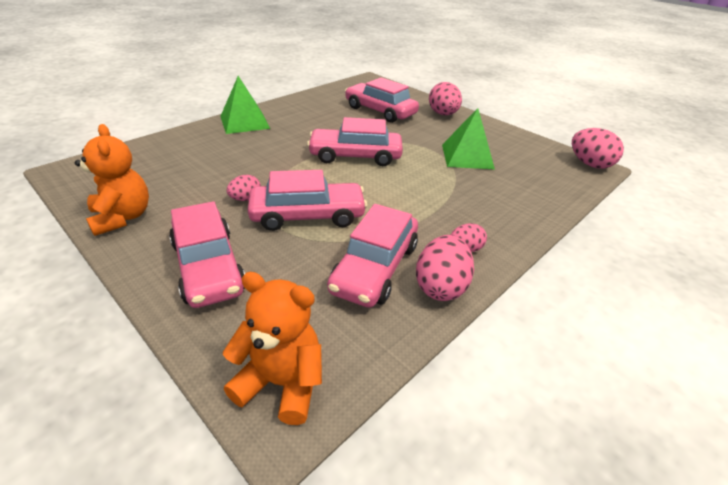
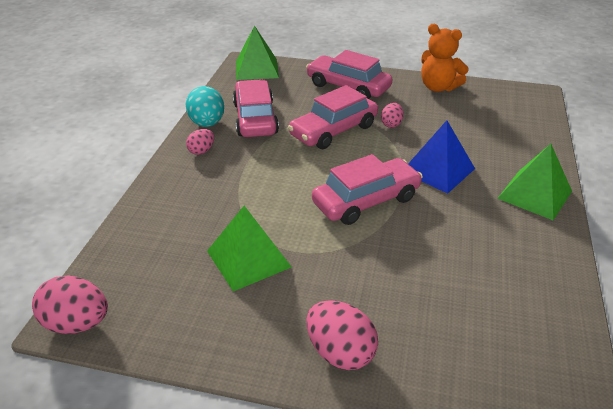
camera: 150 degrees right, 0 degrees up
orange teddy bear [223,272,322,425] -> green pyramid [236,25,279,80]
pink car [345,77,419,123] -> none
pink egg [416,235,474,301] -> turquoise egg [185,86,224,127]
none -> blue pyramid [408,120,475,194]

